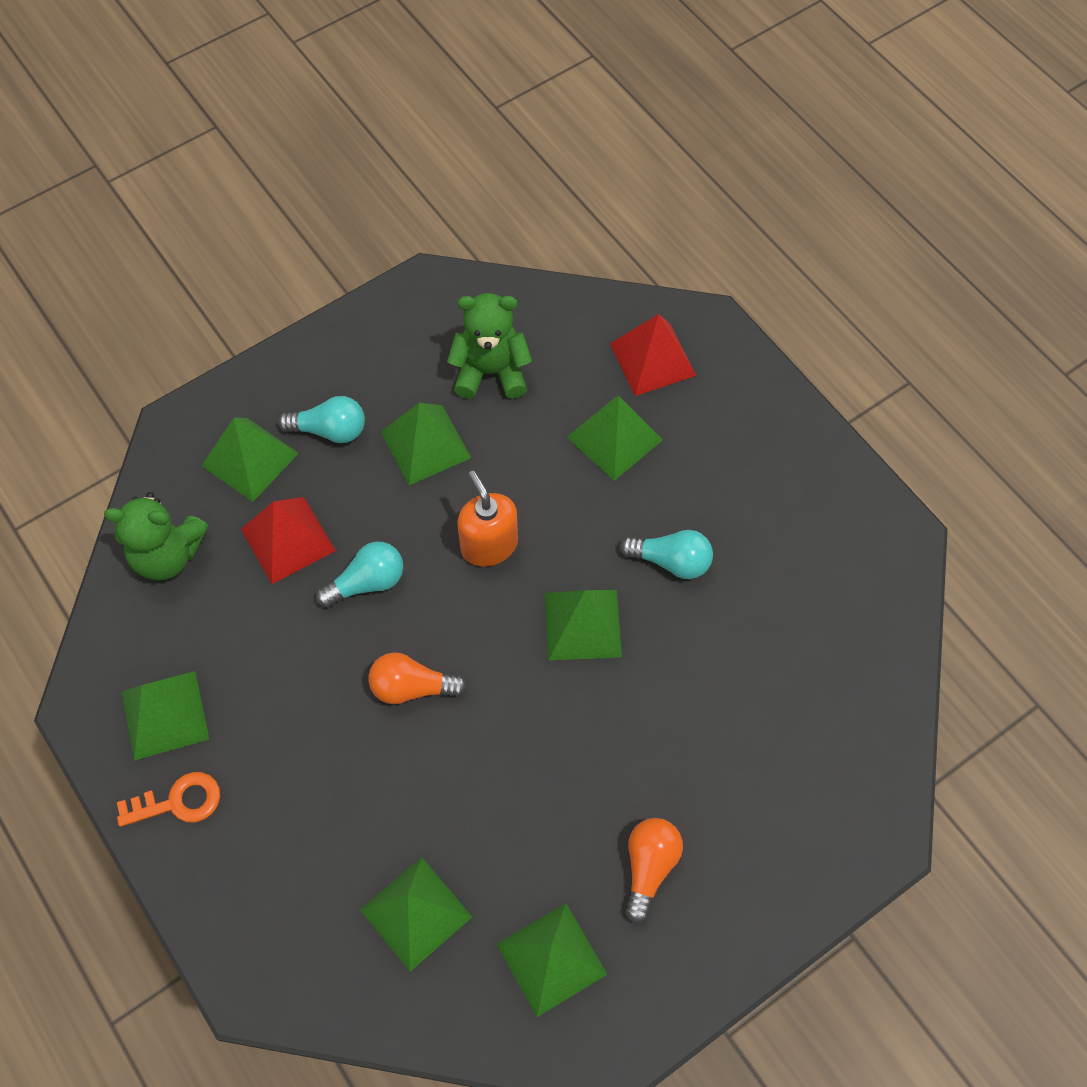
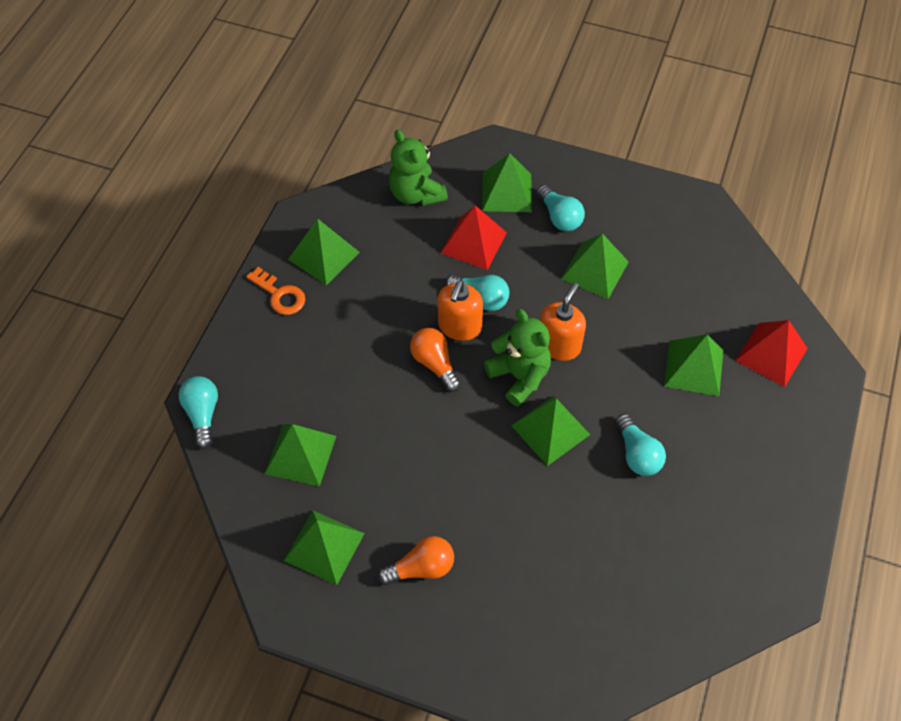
camera: 55 degrees right, 5 degrees down
green teddy bear [447,293,532,399] -> green teddy bear moved to [484,309,551,407]
none -> turquoise light bulb [179,376,218,449]
none -> orange soap dispenser [438,280,483,341]

